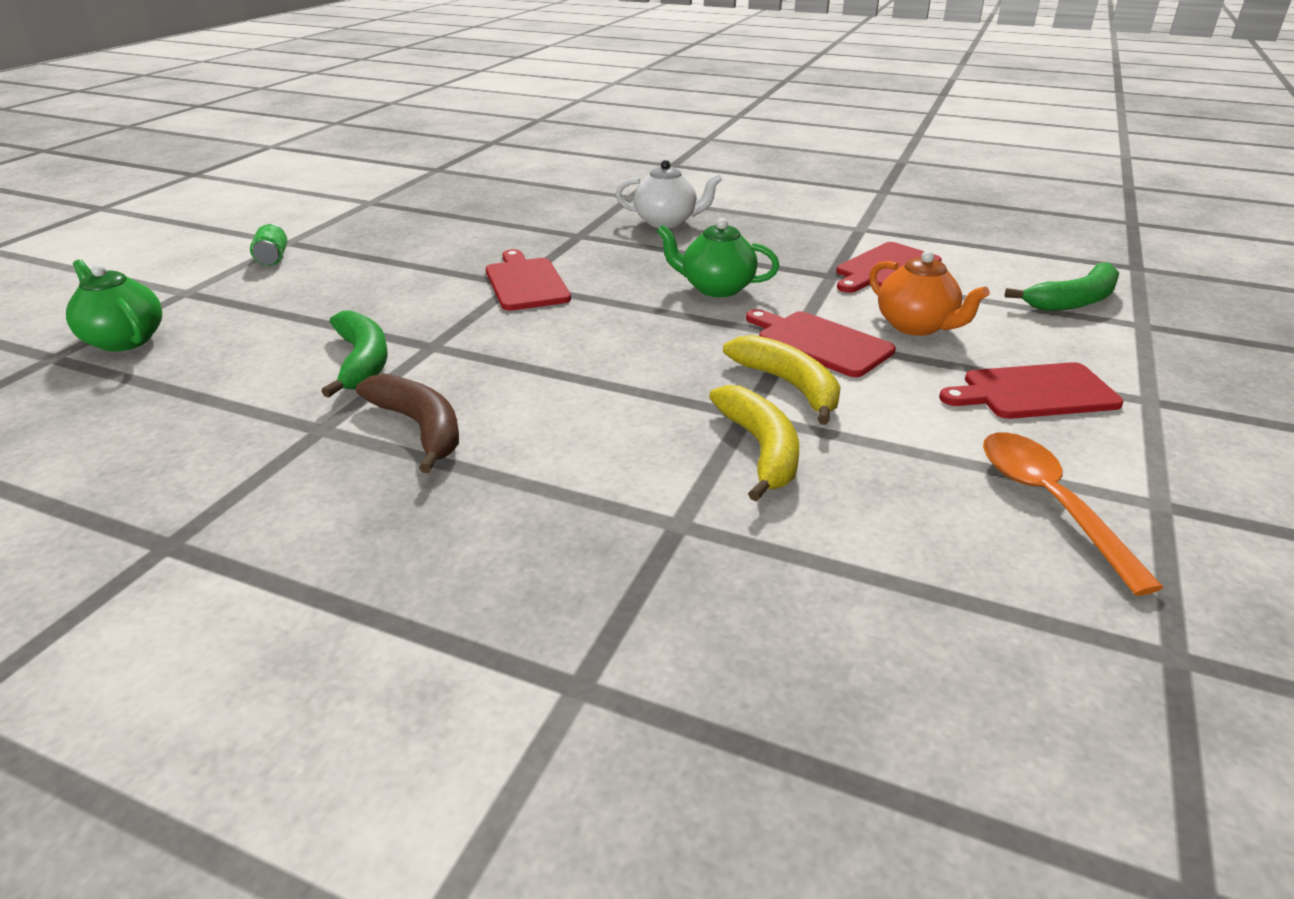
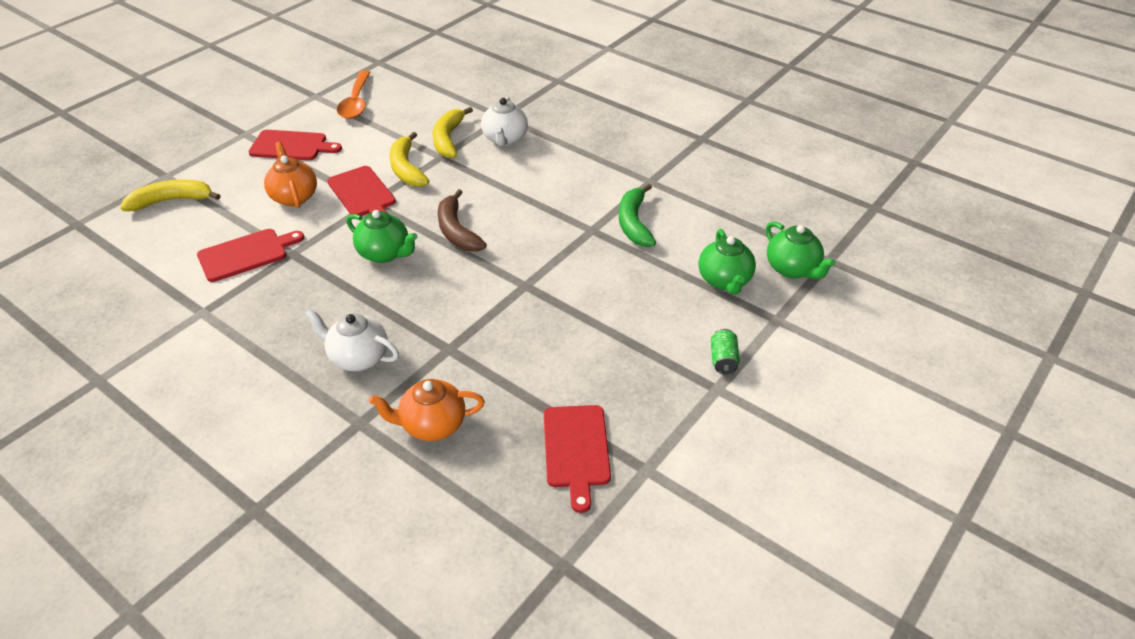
camera: 165 degrees left, 10 degrees up
brown banana [356,373,459,473] -> brown banana moved to [438,189,487,252]
red cutting board [486,249,571,311] -> red cutting board moved to [544,405,611,513]
green banana [1005,262,1119,311] -> yellow banana [120,179,221,211]
none -> orange teapot [369,379,485,441]
none -> white teapot [481,97,528,146]
none -> green teapot [698,229,756,295]

